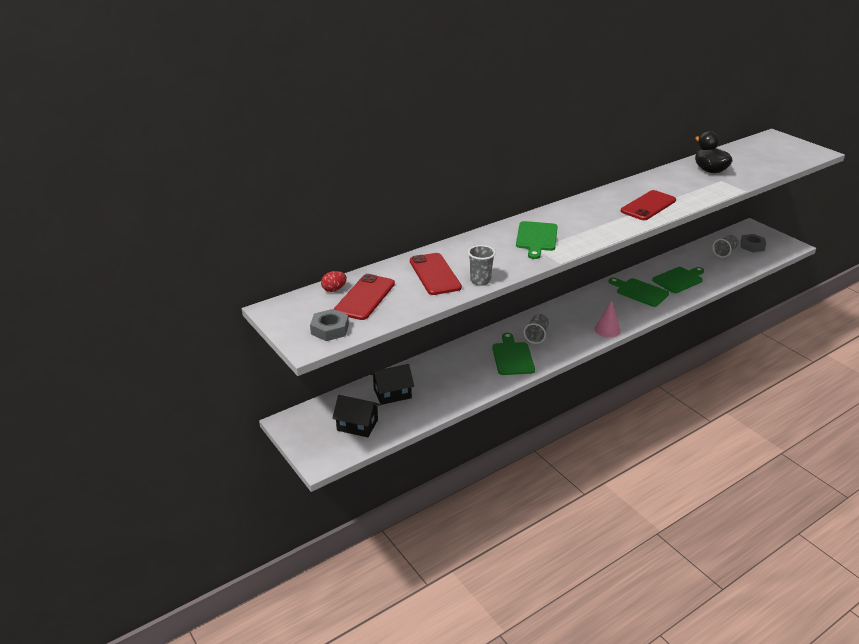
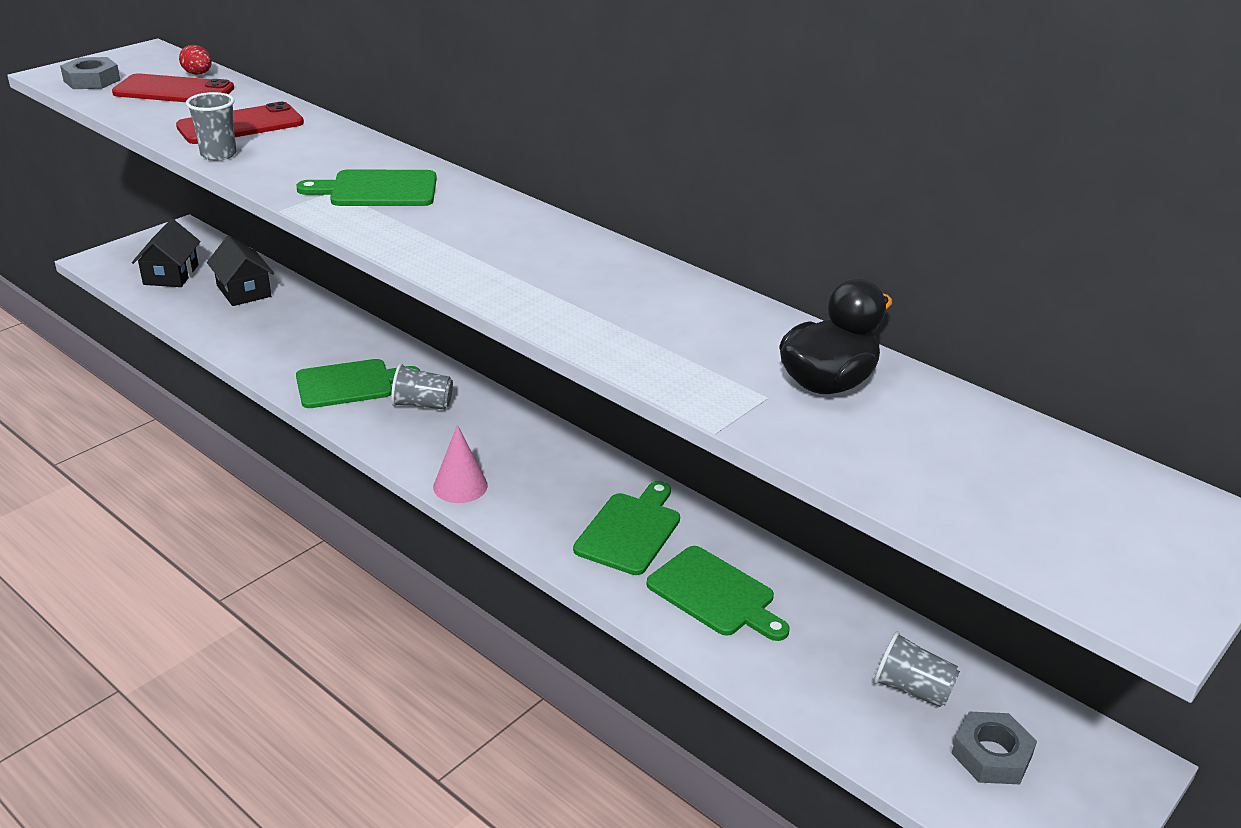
camera: 75 degrees right, 0 degrees up
red phone [621,190,676,220] -> none

